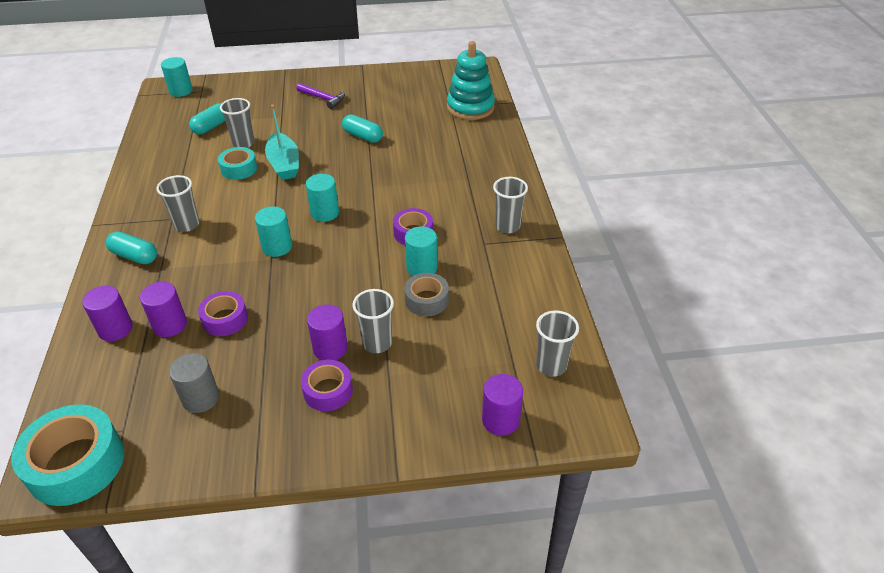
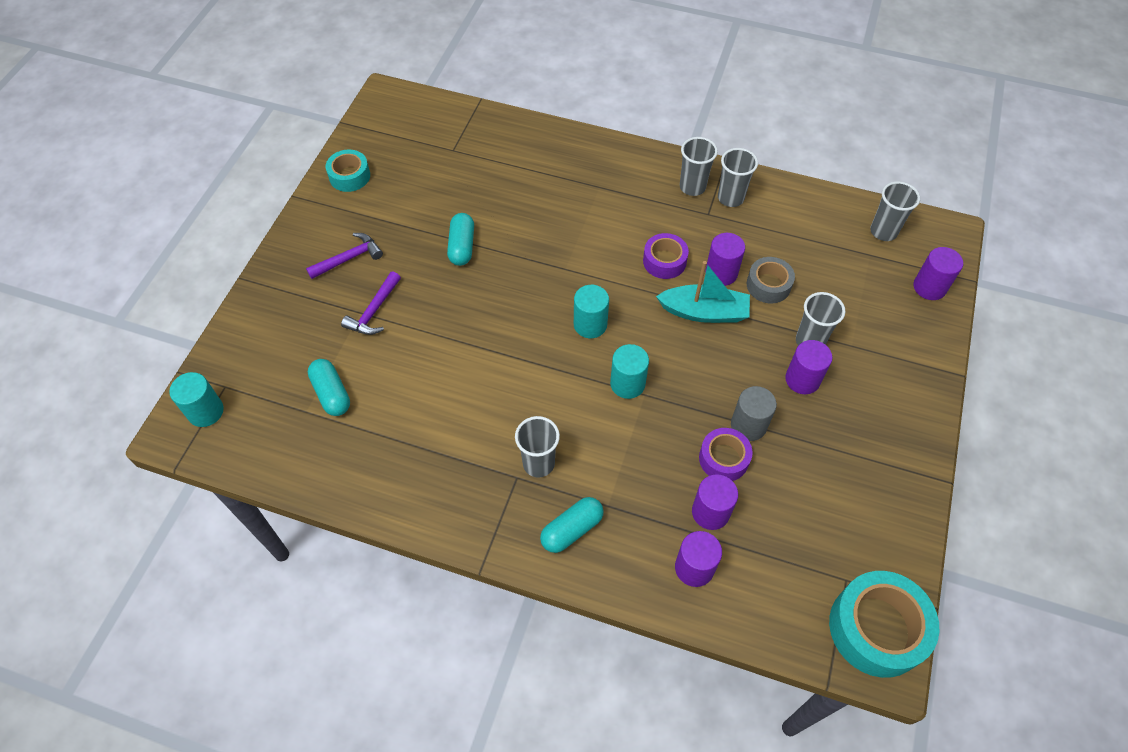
camera: 65 degrees left, 15 degrees up
grey cylinder [169,353,219,413] -> grey cylinder moved to [731,386,777,441]
turquoise tape [218,147,257,180] -> turquoise tape moved to [326,150,370,192]
grey cup [220,98,255,148] -> grey cup moved to [718,148,758,207]
turquoise boat [265,105,299,180] -> turquoise boat moved to [656,261,750,323]
purple tape [301,360,353,411] -> none
turquoise capsule [342,114,383,143] -> turquoise capsule turned 60 degrees counterclockwise [447,213,474,266]
turquoise cylinder [405,226,437,276] -> purple cylinder [705,233,745,286]
turquoise stacking toy [447,41,495,120] -> none
none -> purple hammer [341,271,401,335]

